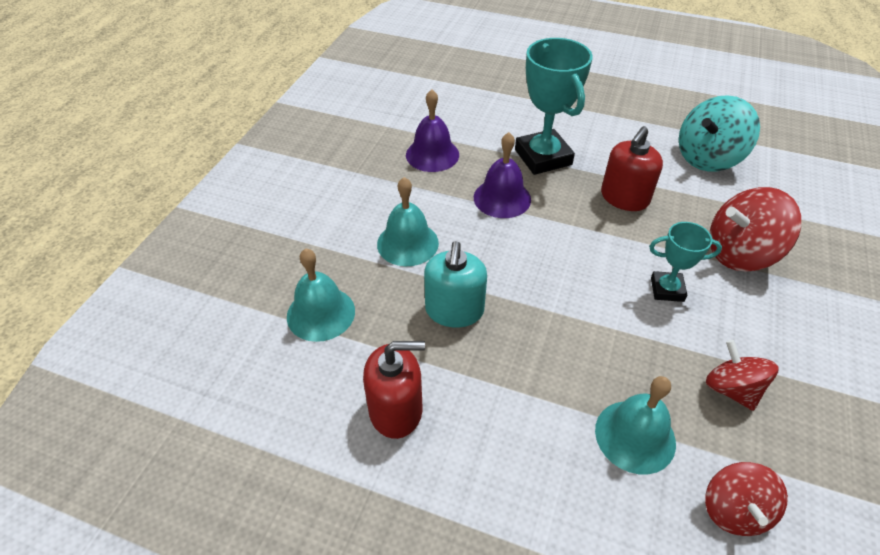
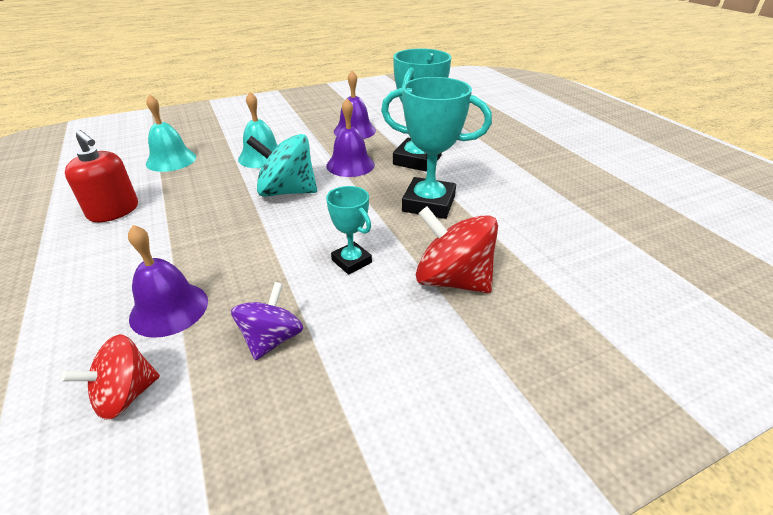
camera: 45 degrees right, 10 degrees down
turquoise soap dispenser [424,241,487,328] -> none
turquoise bell [595,376,676,474] -> purple bell [128,225,208,338]
red soap dispenser [601,126,663,211] -> turquoise trophy [381,77,492,219]
turquoise spinning top [679,95,760,171] -> turquoise spinning top moved to [246,134,317,197]
red spinning top [706,340,779,411] -> purple spinning top [231,282,303,360]

